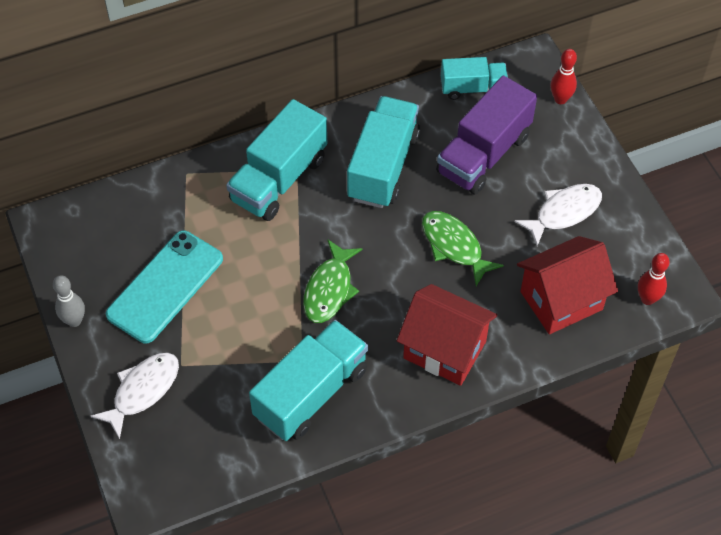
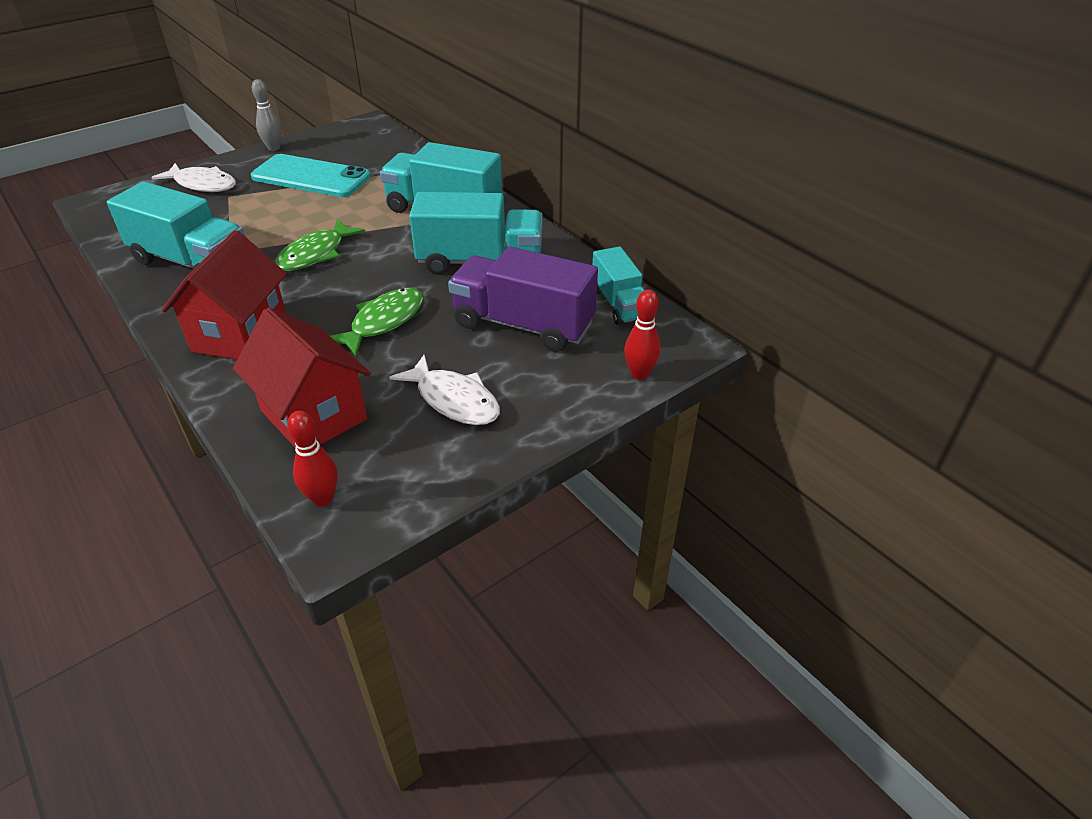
camera: 75 degrees right, 15 degrees down
green fish [303,239,363,323] -> green fish turned 60 degrees counterclockwise [275,219,365,271]

